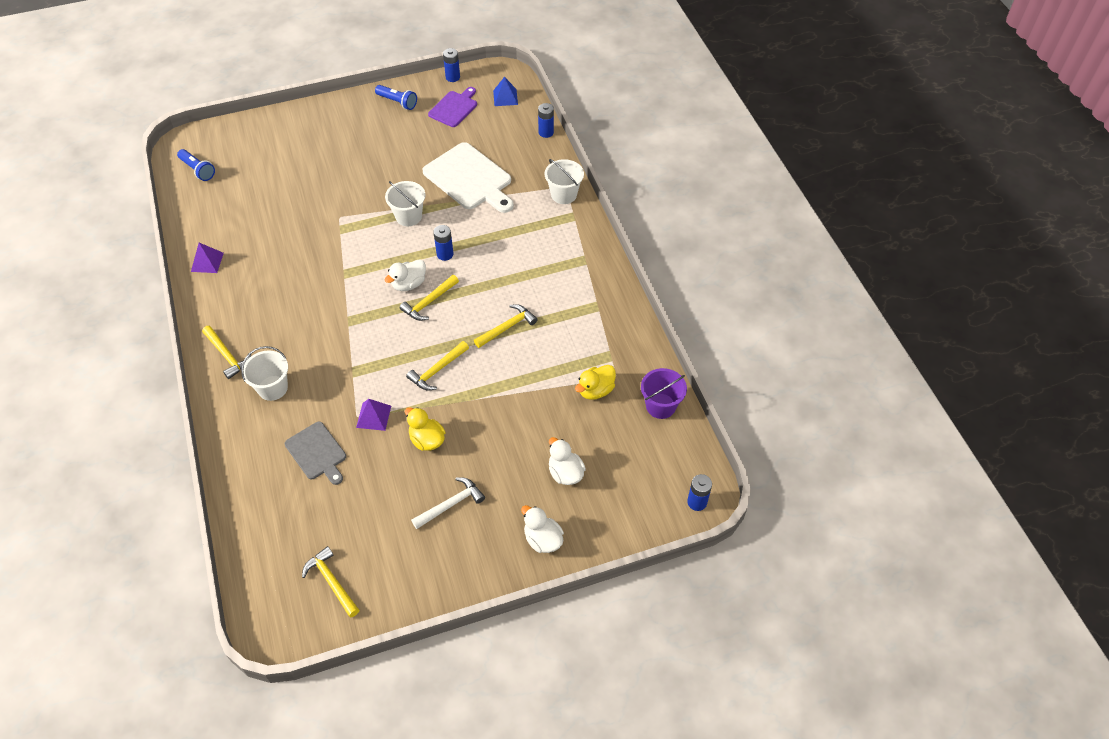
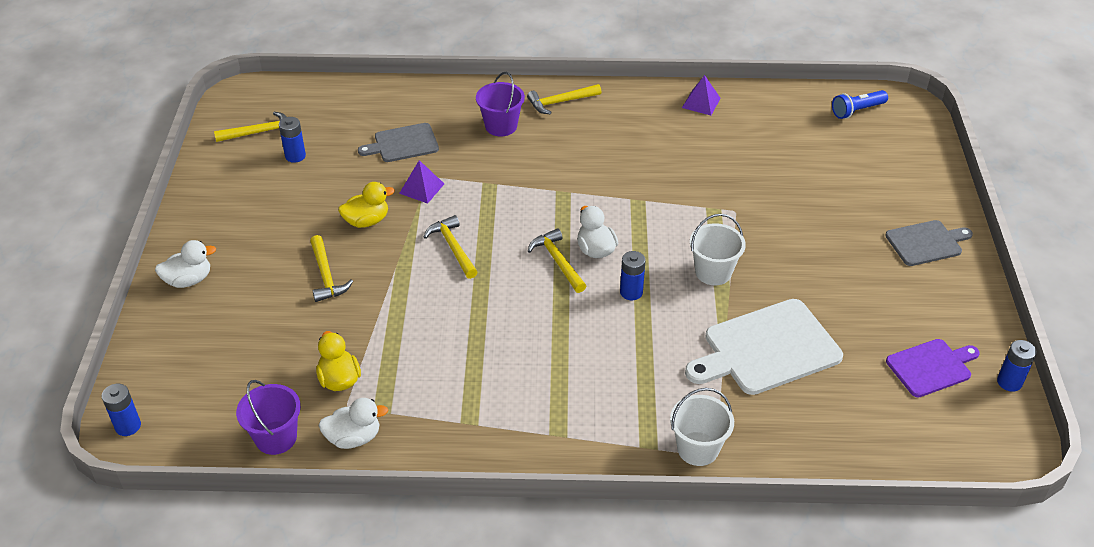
camera: 110 degrees right, 10 degrees down
white bucket [241,346,288,401] -> purple bucket [476,72,525,136]
blue flashlight [375,85,417,110] -> none
white hammer [411,478,485,529] -> none
purple cutting board [428,87,477,127] -> purple cutting board turned 75 degrees counterclockwise [886,339,980,397]
yellow hammer [474,304,538,348] -> yellow hammer moved to [310,235,353,302]
blue pyramid [493,77,518,106] -> none
blue battery [538,103,554,138] -> blue battery moved to [279,117,306,163]
white duck [549,437,586,485] -> white duck moved to [318,398,388,449]
none -> grey cutting board [885,220,973,266]

